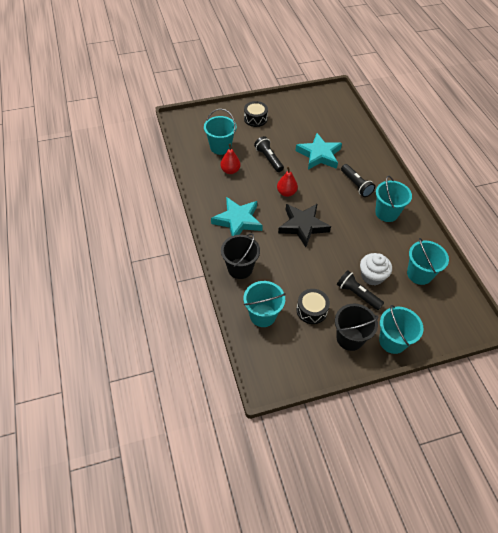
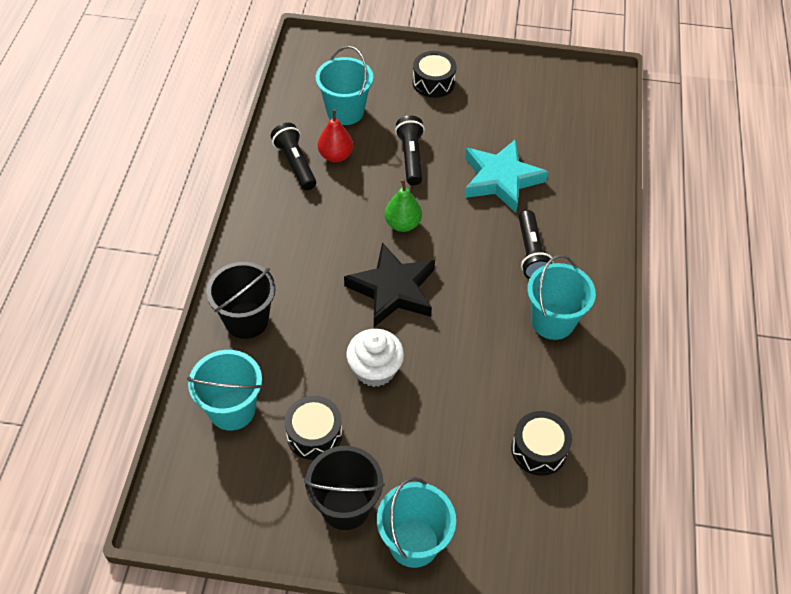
camera: 25 degrees right, 0 degrees up
turquoise star [211,197,263,236] -> none
red pear [277,166,298,197] -> green pear [385,179,422,232]
black flashlight [337,270,384,310] -> black flashlight moved to [271,123,316,190]
white cupcake [360,253,392,285] -> white cupcake moved to [346,329,404,387]
turquoise bucket [407,238,449,285] -> black drum [511,411,572,476]

